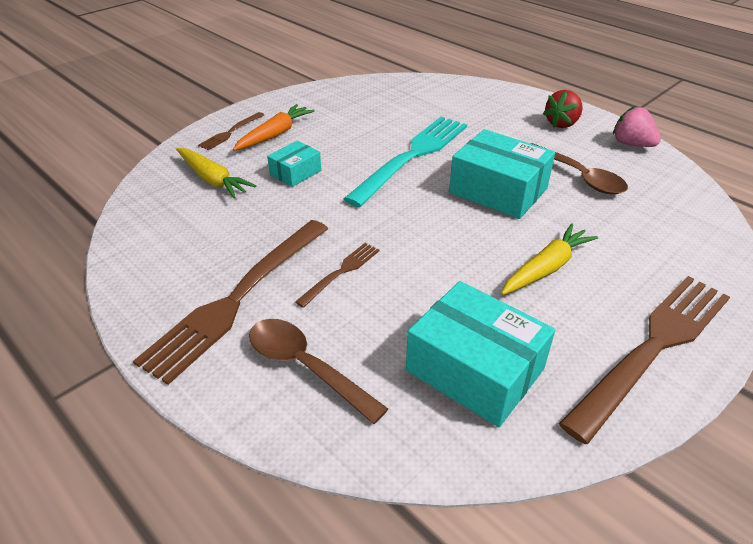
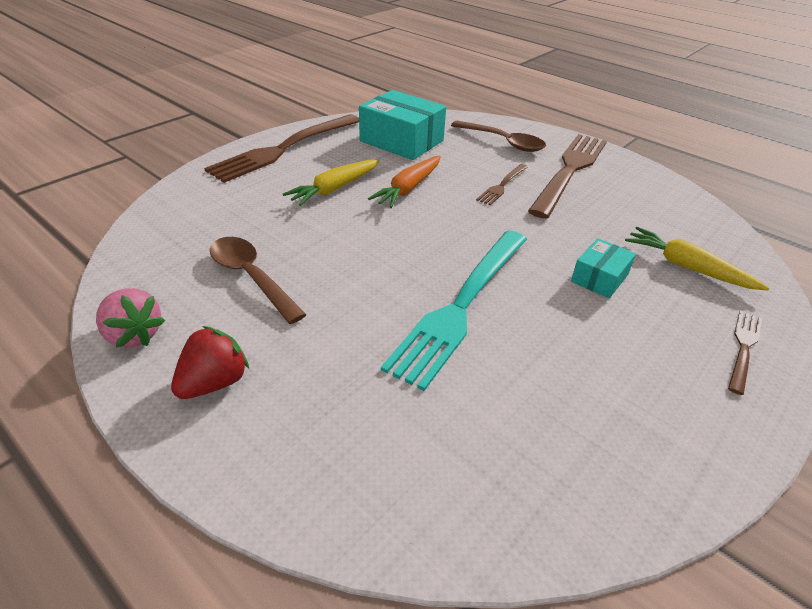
camera: 175 degrees right, 0 degrees up
orange carrot [233,104,314,151] -> orange carrot moved to [368,155,441,208]
turquoise box [449,129,555,219] -> none

